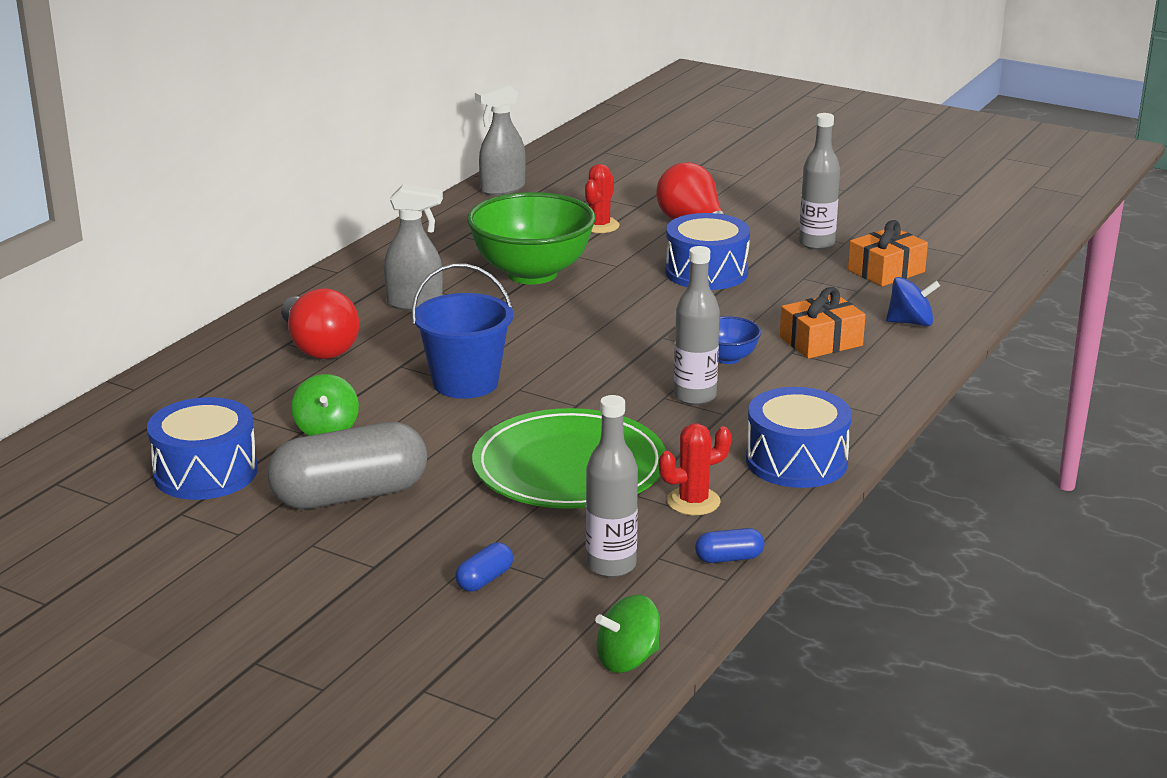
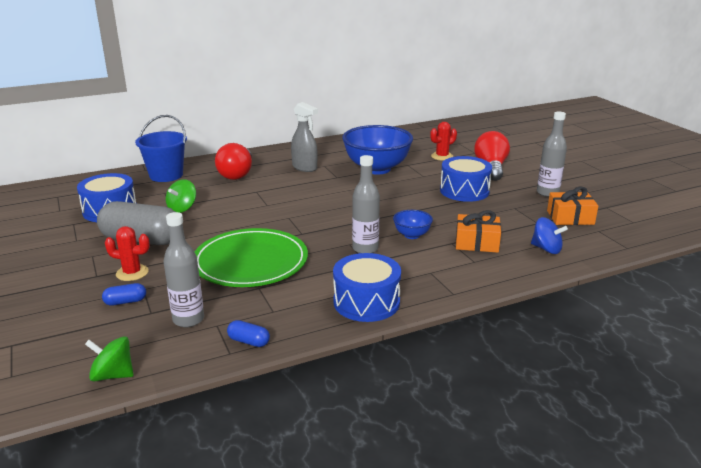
camera: 35 degrees right, 0 degrees up
blue bucket [412,263,513,399] -> blue bucket moved to [135,115,187,182]
green bowl [467,192,595,284] -> blue bowl [342,125,413,175]
grey spray bottle [475,82,526,195] -> none
red cactus [659,423,731,515] -> red cactus moved to [105,226,150,281]

